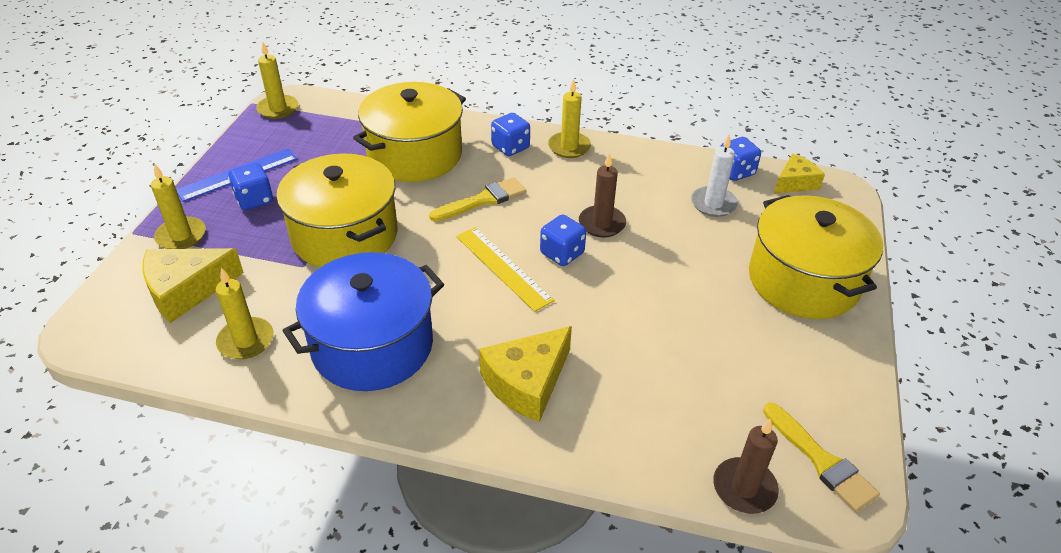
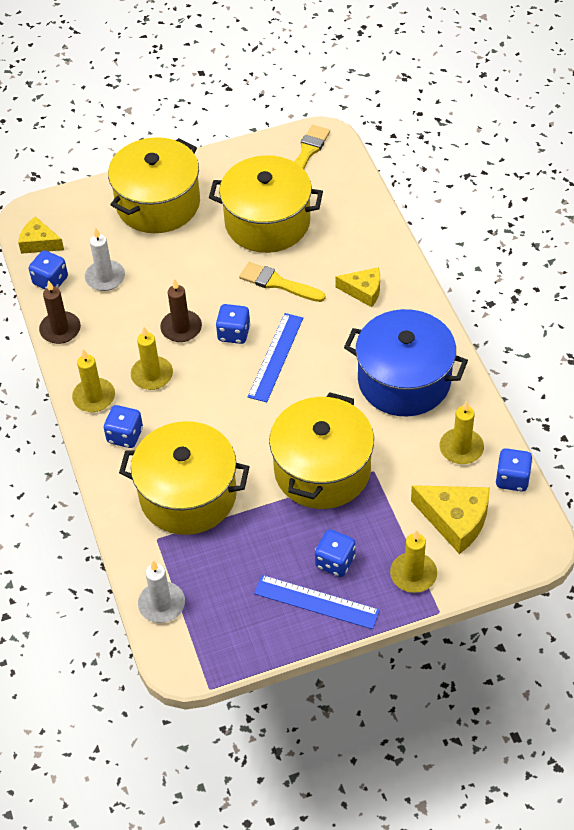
camera: 120 degrees left, 10 degrees up
yellow candle [256,42,298,119] -> yellow candle moved to [131,327,173,390]
yellow brush [429,177,526,221] -> yellow brush moved to [239,262,326,302]
yellow ruler [456,227,555,312] -> blue ruler [248,313,303,402]
yellow cheese [479,326,572,422] -> yellow cheese [335,267,380,307], size x0.65
brown candle [713,418,779,514] -> brown candle moved to [39,280,81,344]
none -> white candle [138,561,185,623]
none -> yellow pot [209,155,323,253]
none -> blue dice [495,448,533,492]

